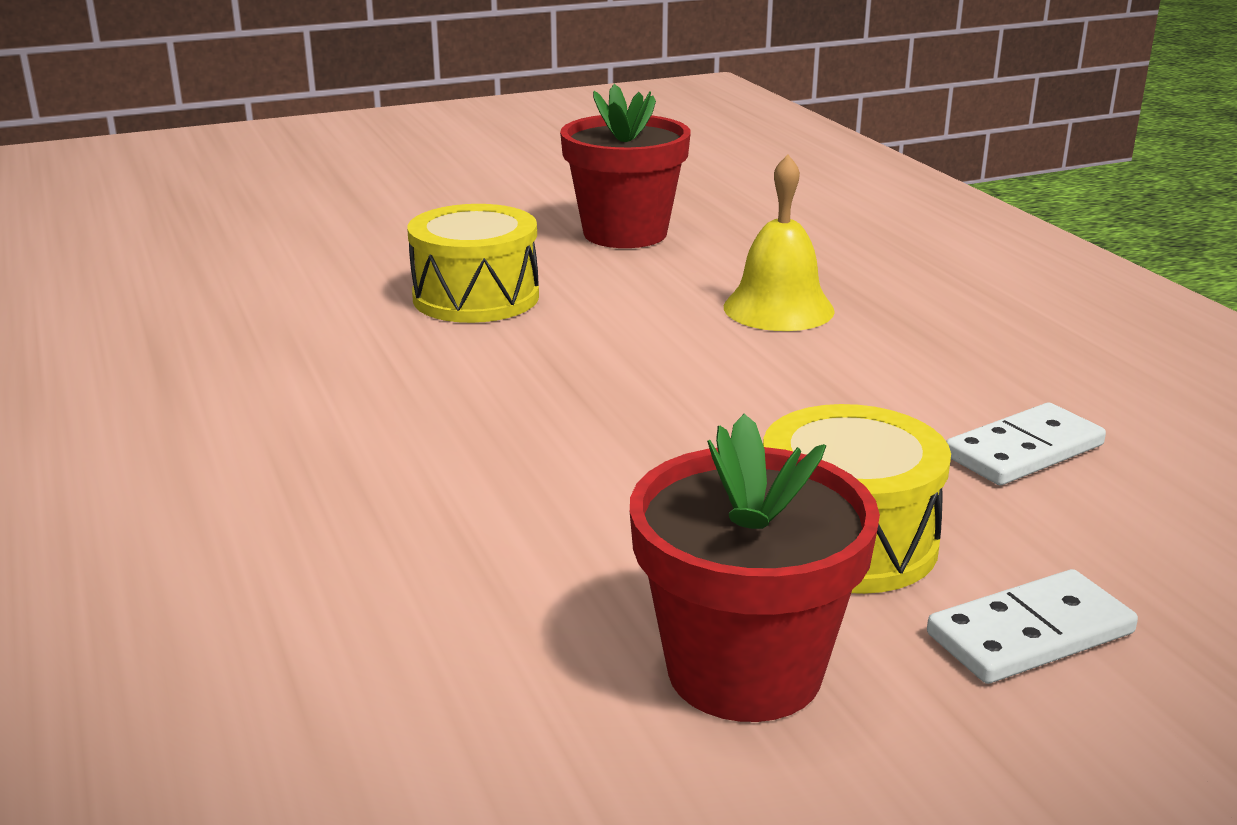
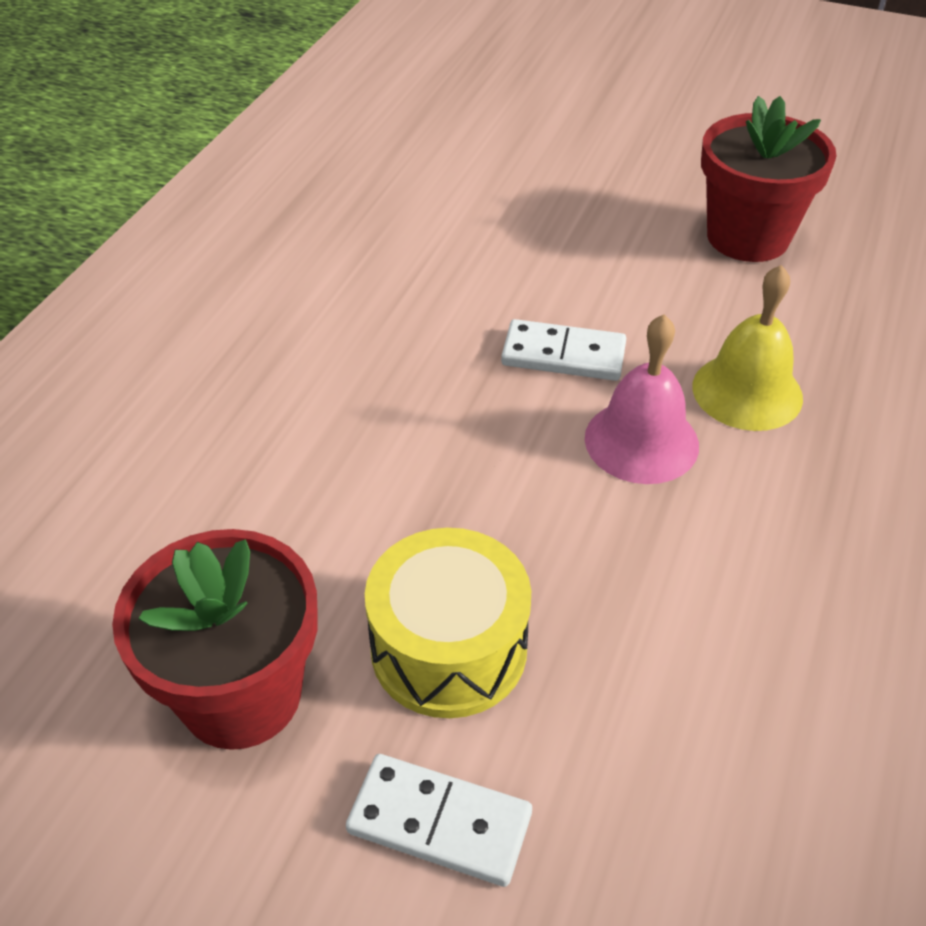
camera: 45 degrees right, 20 degrees up
yellow drum [407,204,539,323] -> none
white domino [946,403,1106,485] -> white domino moved to [501,319,626,381]
none -> pink bell [585,315,699,484]

